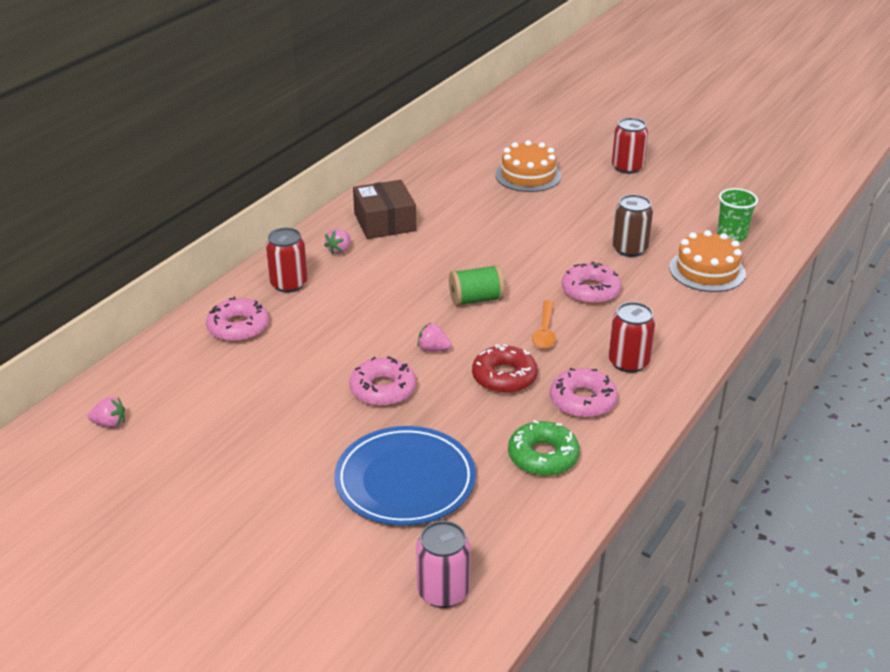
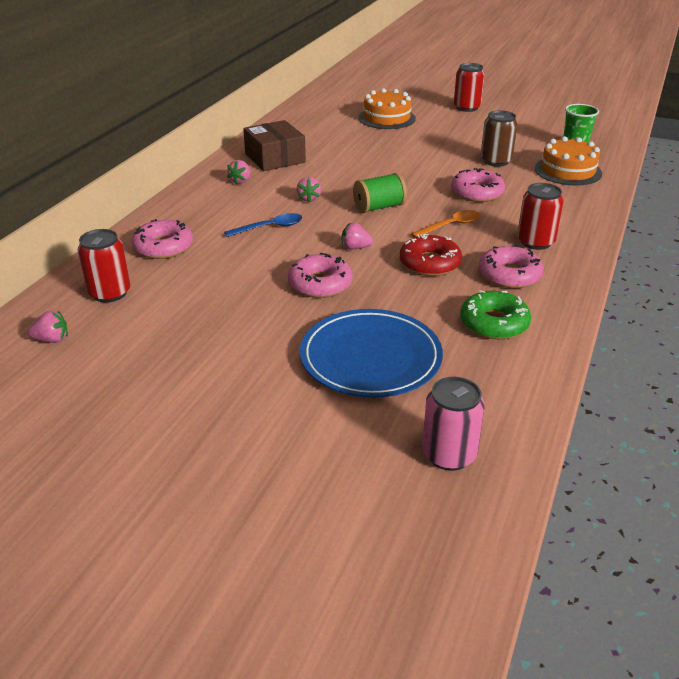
camera: 10 degrees left, 0 degrees up
red can [266,228,308,293] -> red can moved to [78,229,130,303]
orange spoon [532,300,556,349] -> orange spoon turned 120 degrees counterclockwise [411,210,480,237]
none -> blue spoon [224,213,302,237]
none -> pink strawberry [297,177,321,203]

